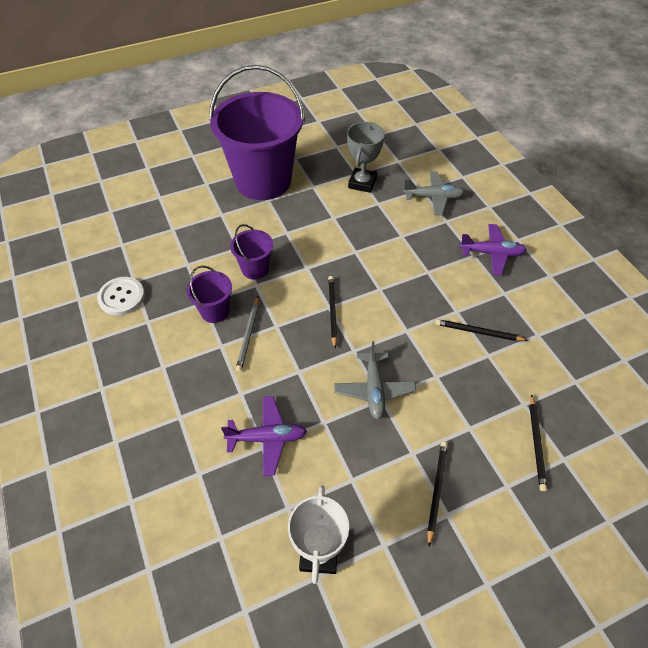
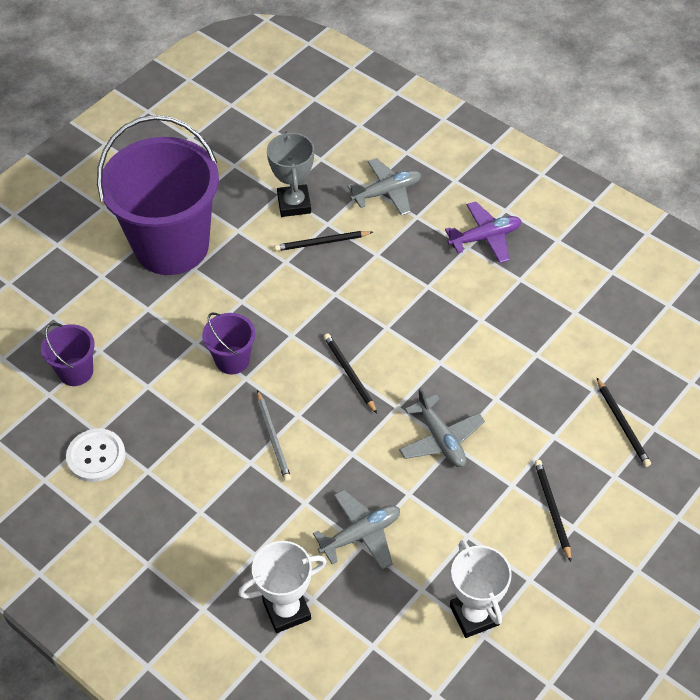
camera: 25 degrees left, 0 degrees up
purple bucket [186,266,232,323] -> purple bucket moved to [41,323,95,386]
purple plane [221,396,307,476] -> grey plane [313,490,400,570]
black pencil [435,319,528,341] -> black pencil moved to [274,231,373,251]
none -> white trophy [238,541,327,633]

